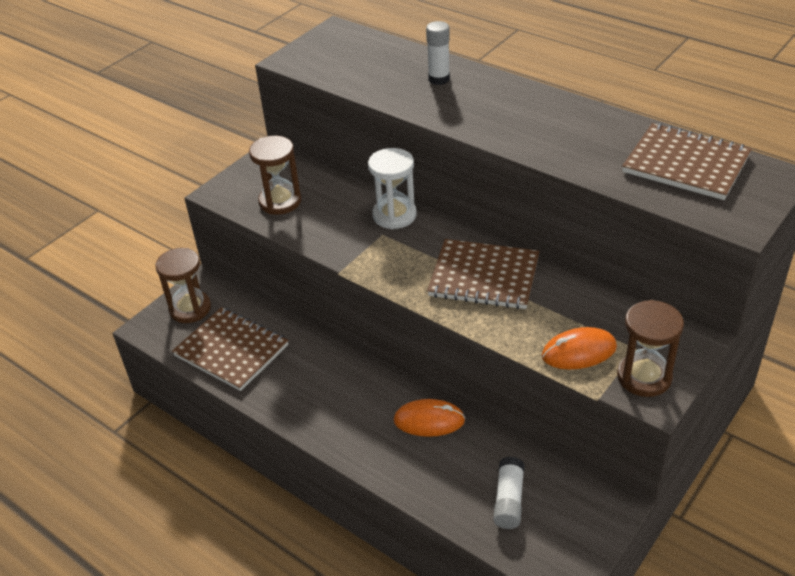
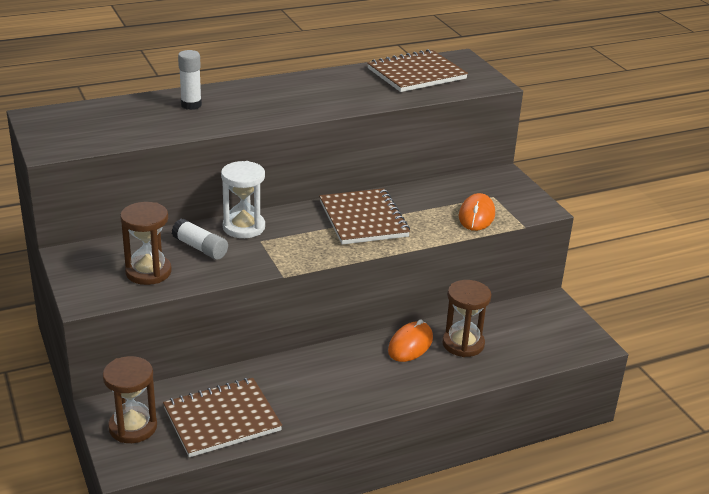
camera: 65 degrees left, 10 degrees down
brown notebook [427,239,540,309] -> brown notebook turned 60 degrees counterclockwise [319,188,410,245]
white glue stick [493,456,525,529] -> white glue stick moved to [172,219,228,260]
brown hourglass [617,300,684,397] -> brown hourglass moved to [442,280,492,357]

